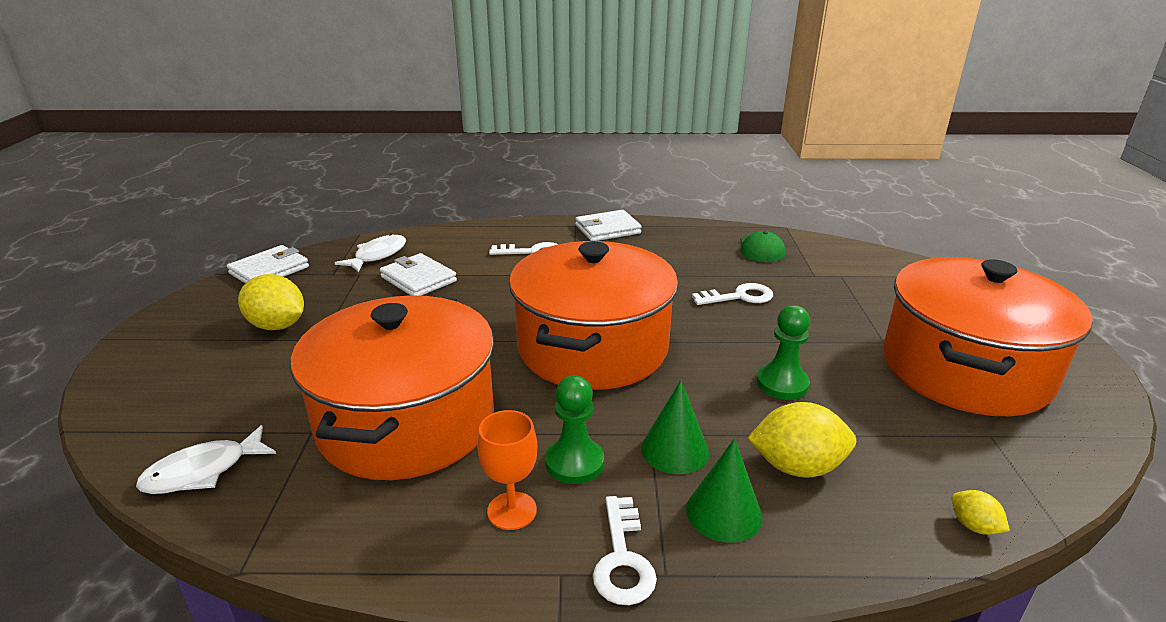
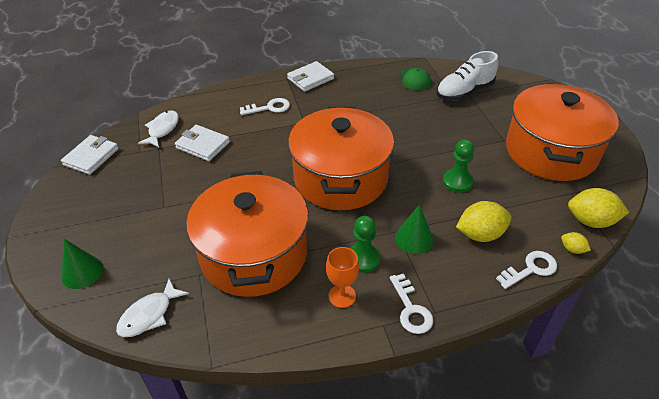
camera: 15 degrees left, 15 degrees up
yellow lemon [238,274,304,330] -> yellow lemon moved to [568,188,629,228]
green cone [686,438,763,543] -> green cone moved to [61,239,103,289]
white key [692,283,773,305] -> white key moved to [496,251,557,289]
none -> white shoe [436,51,498,101]

